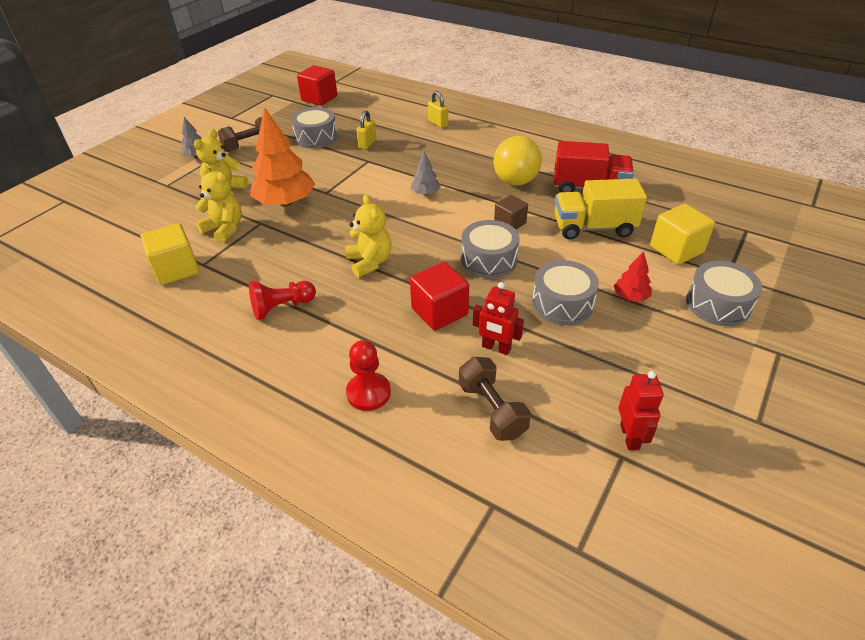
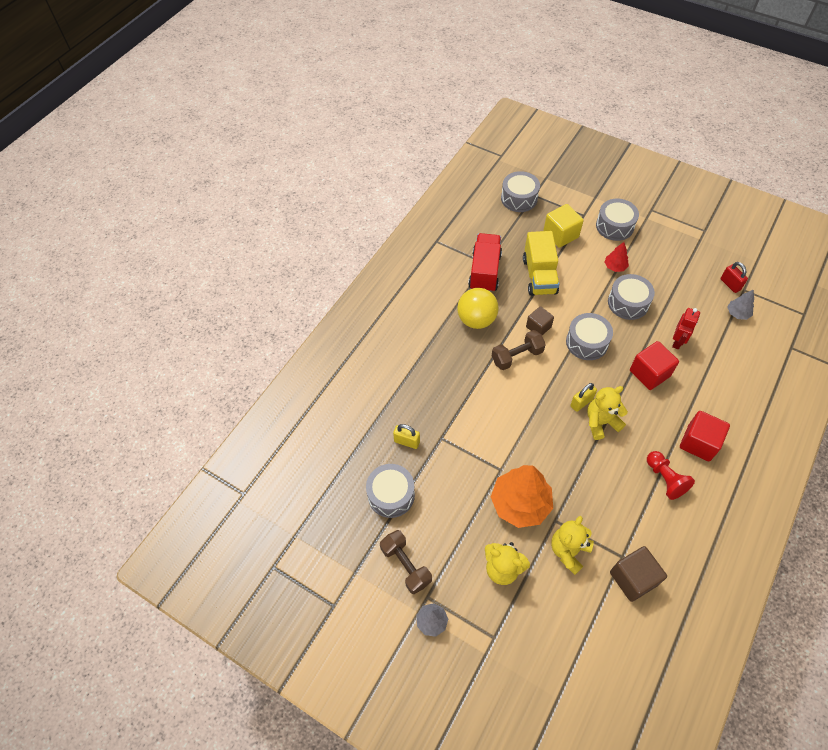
camera: 90 degrees left, 15 degrees up
yellow cube [141,224,199,285] -> brown cube [610,546,667,602]
red cube [297,65,337,106] -> red cube moved to [680,411,730,461]
red pawn [346,340,391,411] -> none
grey tree [411,151,441,195] -> grey tree moved to [727,289,754,320]
yellow padlock [428,91,448,128] -> yellow padlock moved to [570,383,597,412]
brown dumbbell [459,357,531,441] -> brown dumbbell moved to [492,330,546,370]
red robot [618,371,664,450] -> red padlock [721,262,748,293]
none -> grey drum [501,171,540,212]

